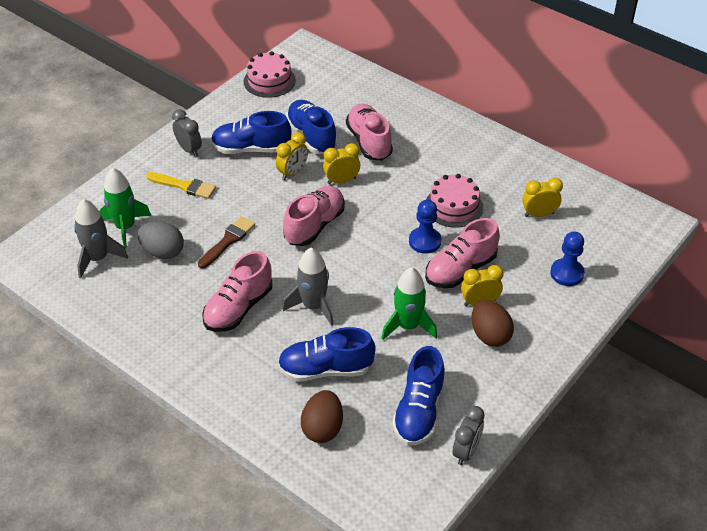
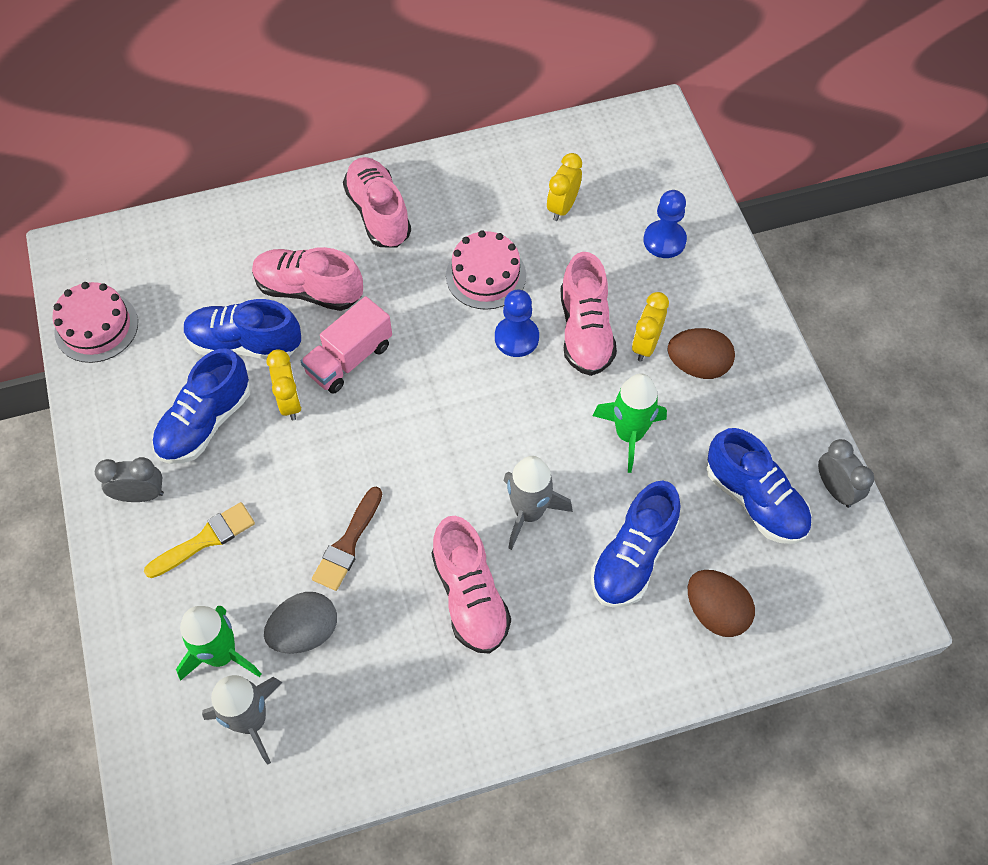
camera: 55 degrees left, 15 degrees up
brown brush [198,216,255,268] -> brown brush turned 135 degrees counterclockwise [312,487,382,591]
pink shoe [283,186,345,246] -> pink shoe moved to [343,157,411,248]
yellow clock [323,143,360,184] -> pink truck [301,296,392,394]

